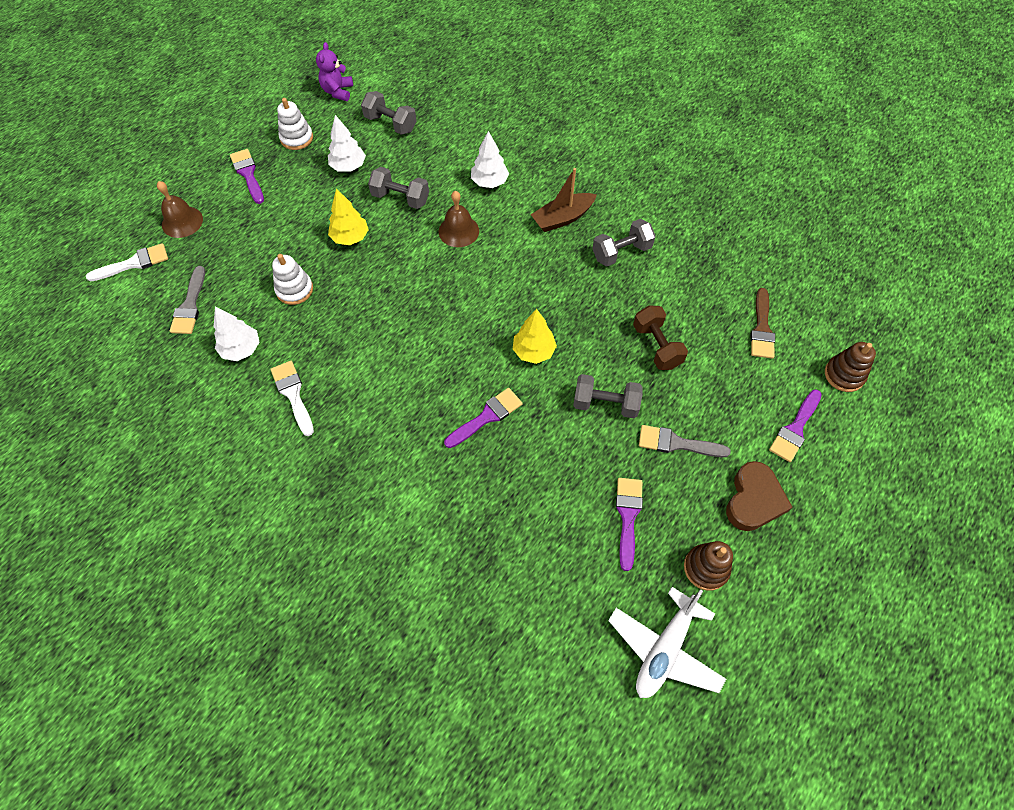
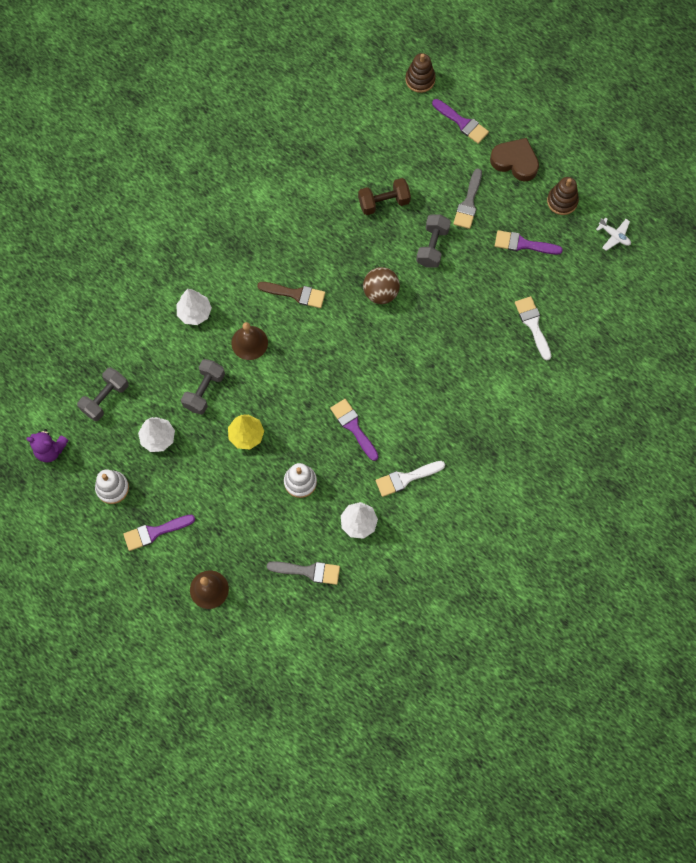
camera: 85 degrees left, 10 degrees up
white brush [86,243,168,282] -> white brush moved to [515,296,551,360]
purple brush [444,388,523,448] -> purple brush moved to [330,399,378,461]
yellow tree [513,309,557,364] -> brown ball [363,267,400,304]
brown boat [531,168,597,232] -> none
grey dumbbell [592,219,656,266] -> none
white plane [608,587,726,698] -> white plane [596,218,631,251], size x0.51
brown brush [751,288,775,359] -> brown brush moved to [257,282,325,308]

